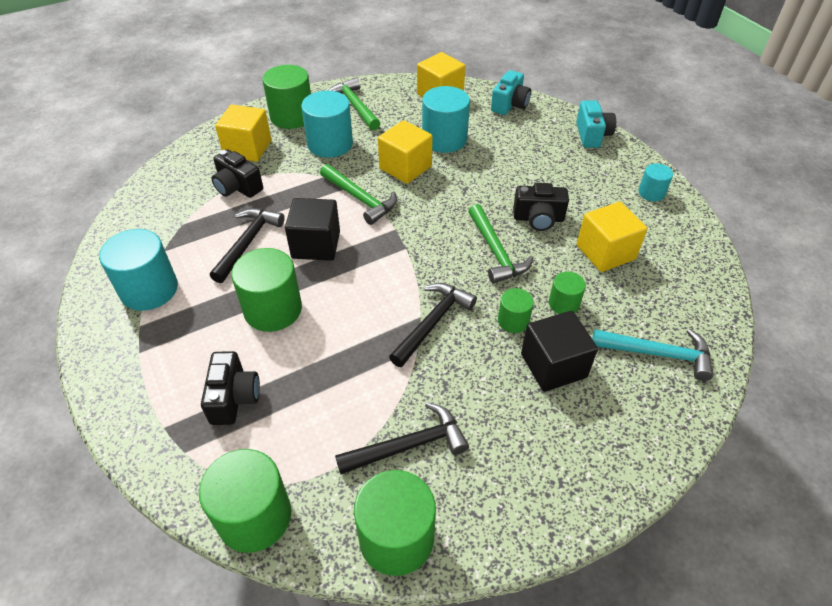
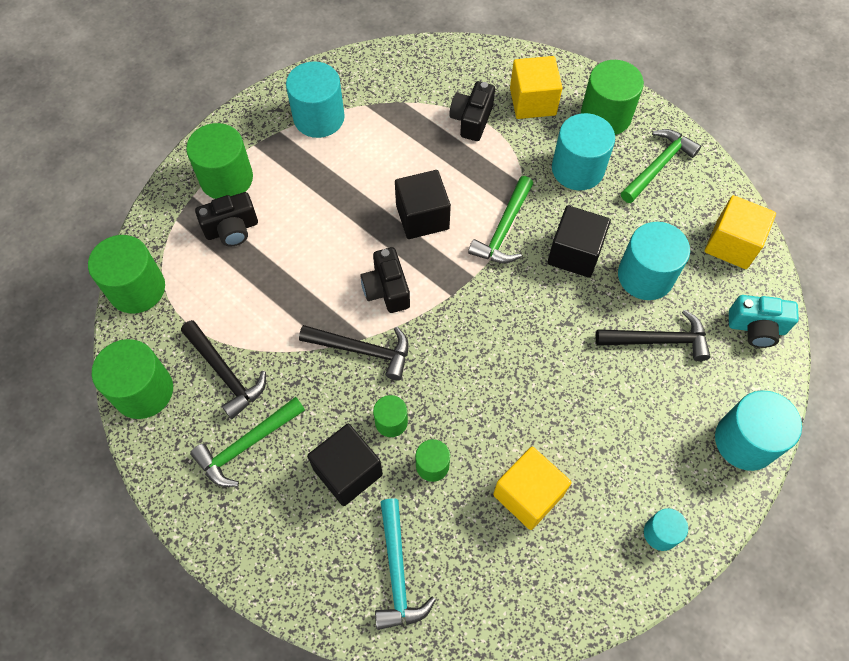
camera: 70 degrees right, 15 degrees up
black hammer [210,208,285,283] -> black hammer moved to [596,310,711,361]
green cylinder [231,248,302,332] -> green cylinder moved to [186,123,253,199]
yellow cube [378,120,433,184] -> black cube [548,205,611,278]
green hammer [468,204,533,284] -> green hammer moved to [190,397,305,487]
black camera [513,183,569,231] -> black camera moved to [361,247,410,313]
turquoise camera [576,100,616,148] -> turquoise cylinder [715,390,802,471]

